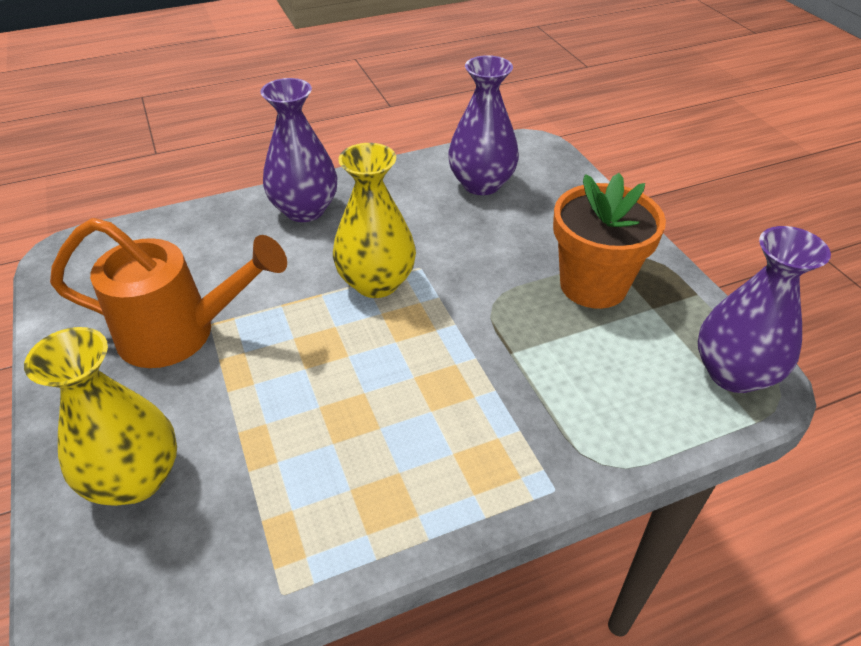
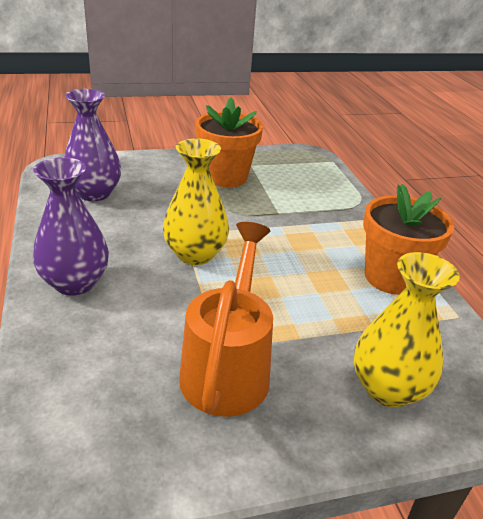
camera: 85 degrees left, 10 degrees down
purple vase [698,226,831,393] -> none
none -> orange flower pot [363,184,454,295]

